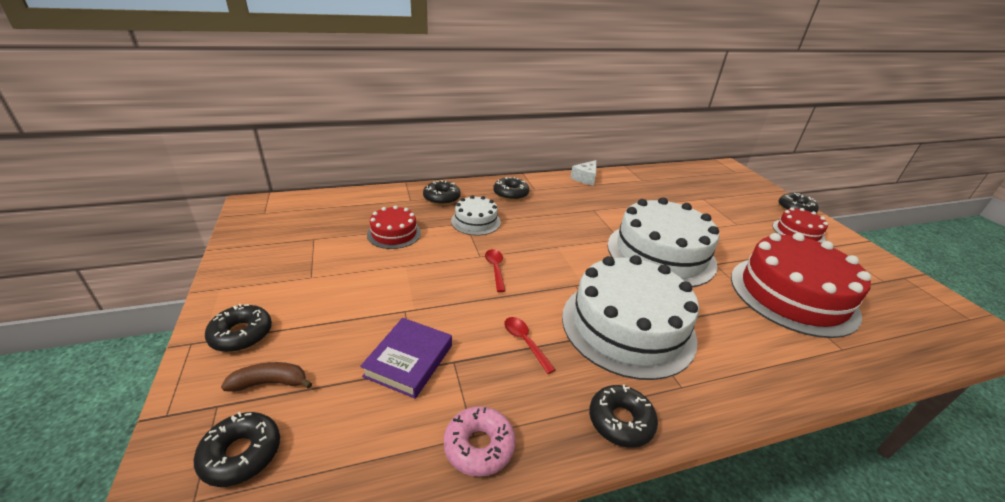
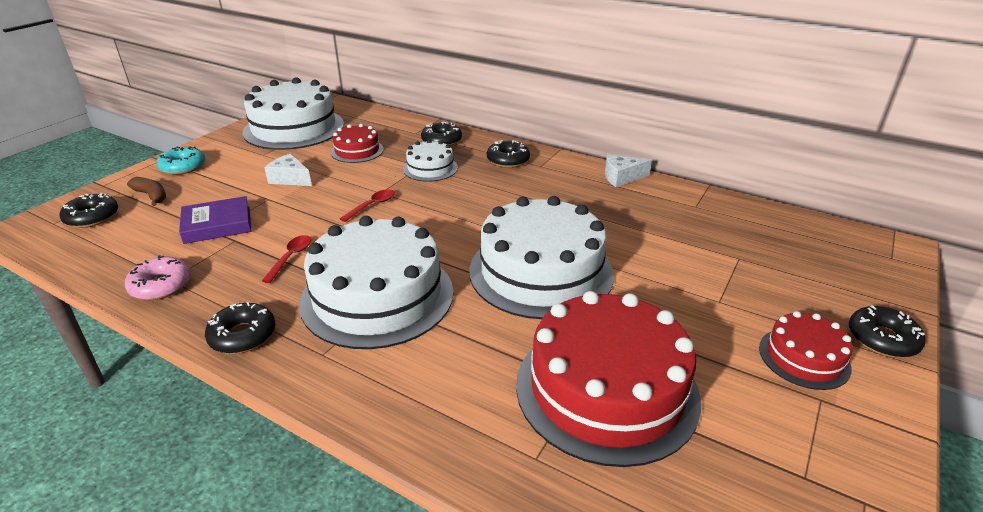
camera: 50 degrees right, 0 degrees up
black donut [205,304,272,352] -> turquoise donut [157,146,205,175]
none -> white cake [243,77,344,150]
none -> white cheese [265,154,312,186]

